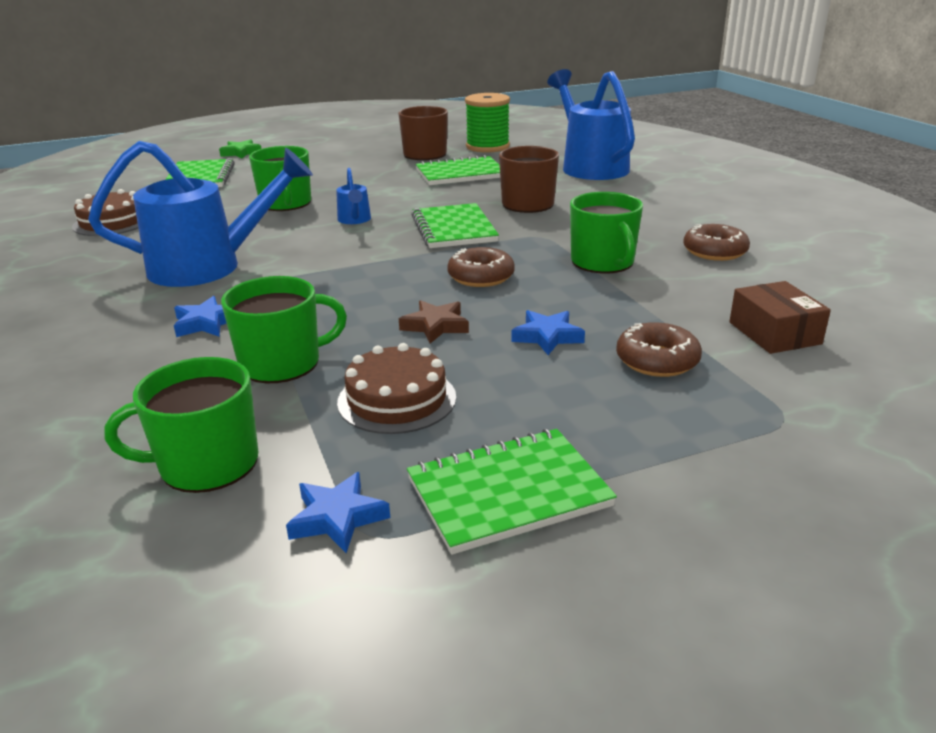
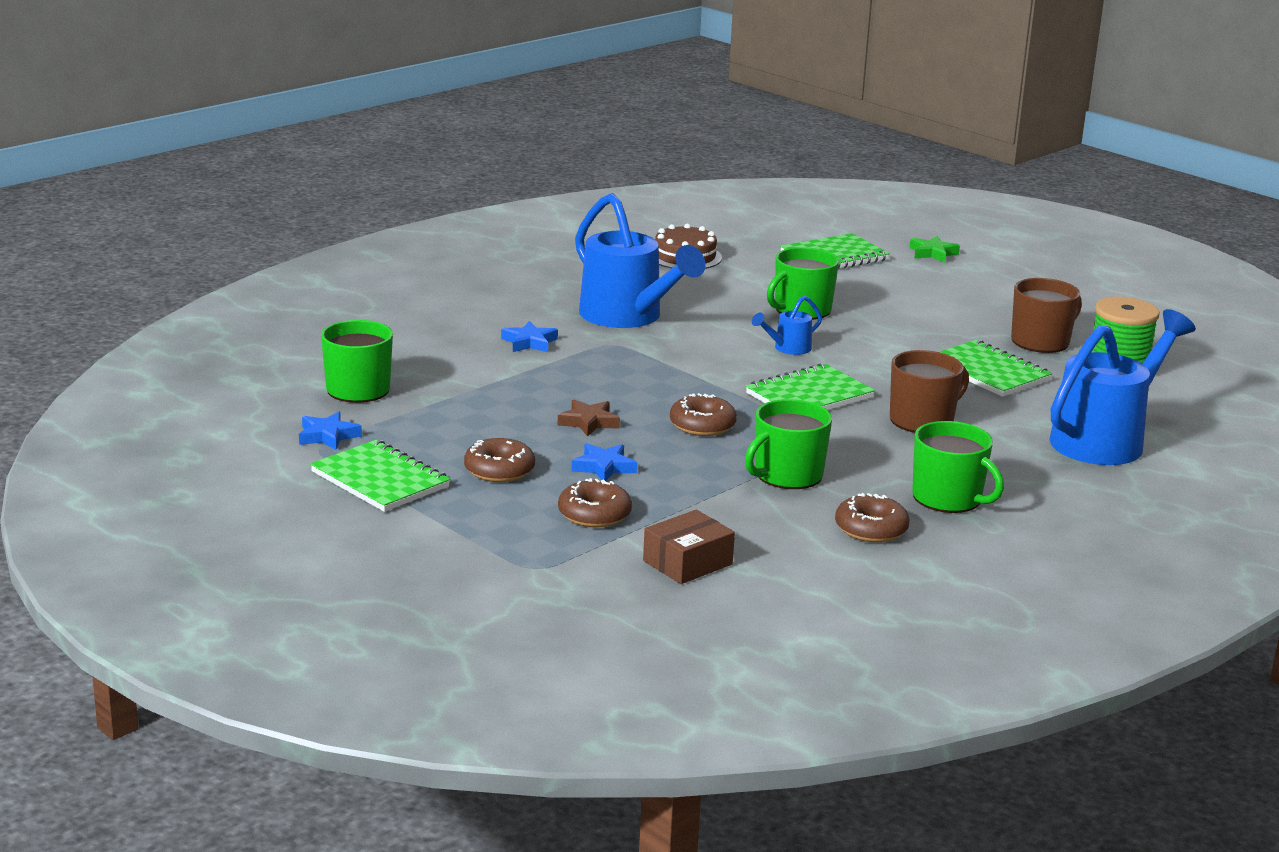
camera: 65 degrees right, 5 degrees down
green mug [221,276,347,383] -> green mug moved to [912,421,1004,513]
brown cake [337,343,456,434] -> none
none -> brown donut [464,438,535,482]

